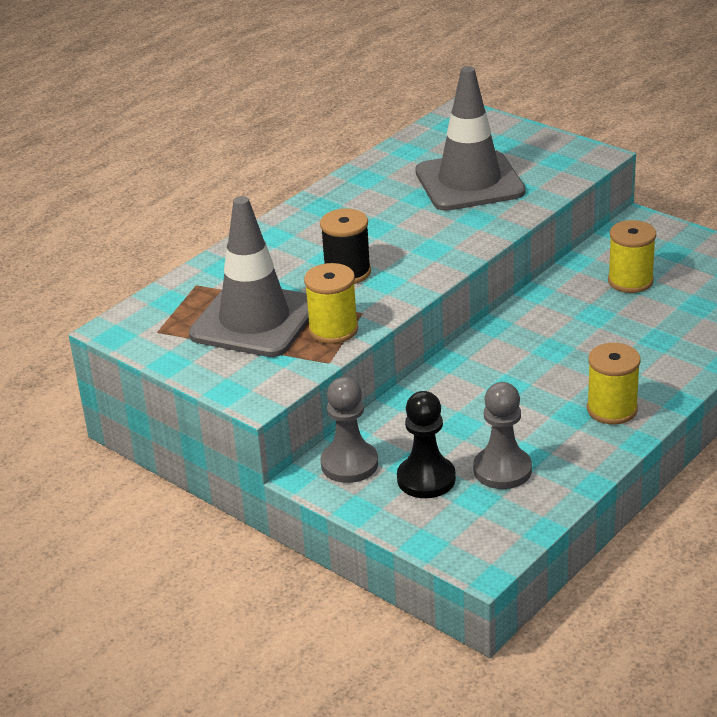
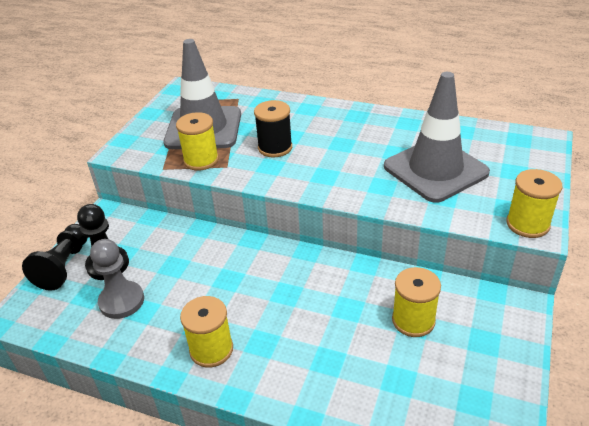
camera: 70 degrees right, 5 degrees up
grey pawn [320,377,378,483] -> none
none -> black pawn [22,224,88,291]
none -> yellow spool [506,169,562,238]

